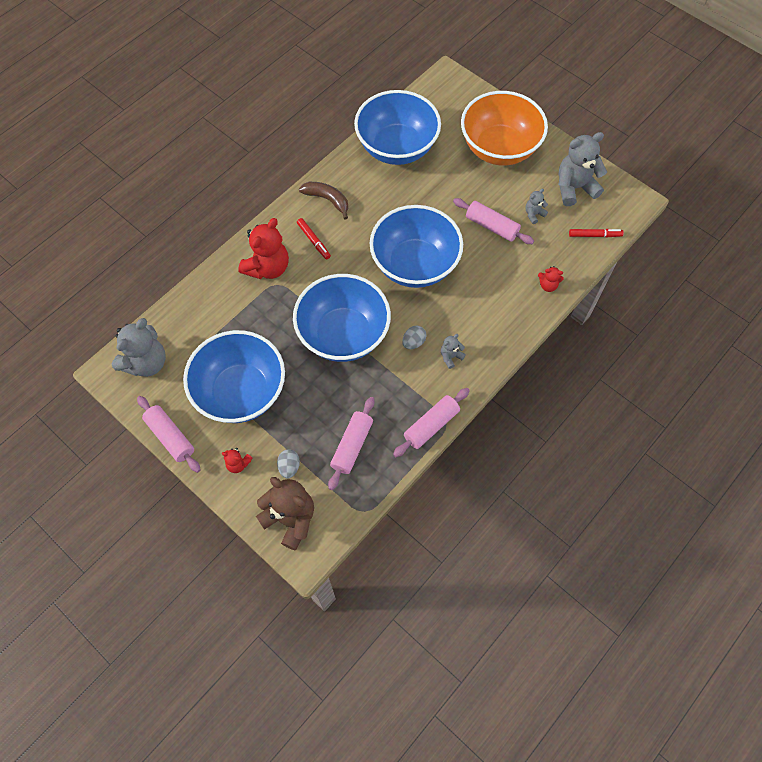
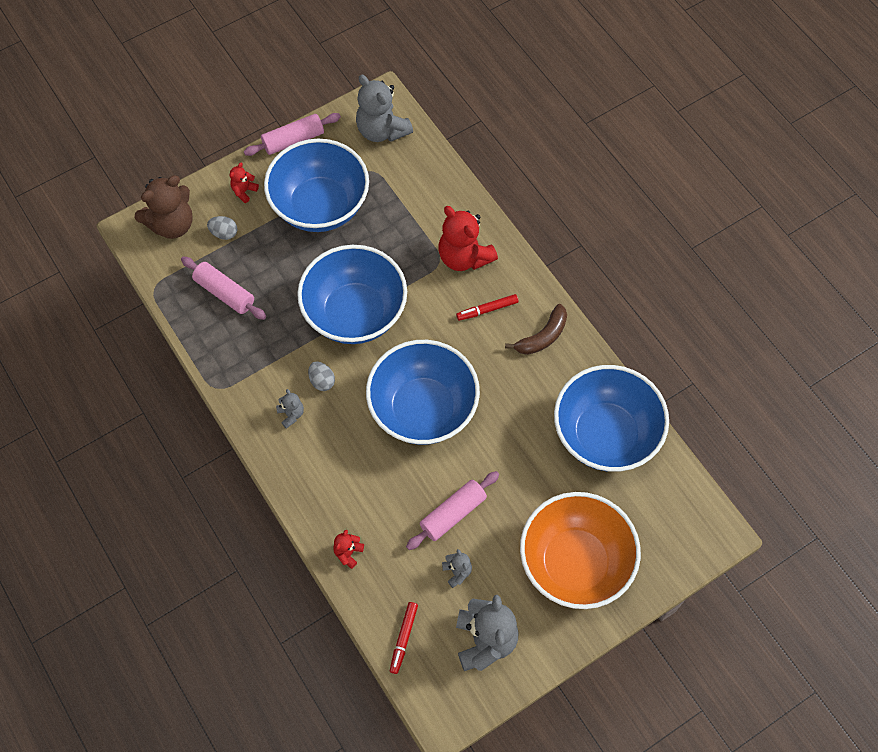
camera: 105 degrees right, 0 degrees up
pink rolling pin [393,388,470,457] -> none

